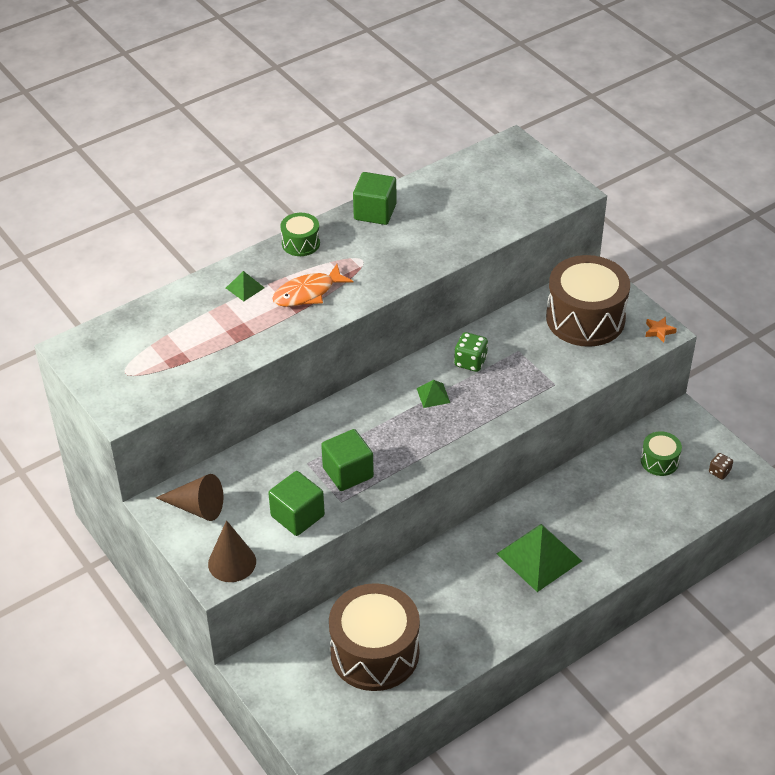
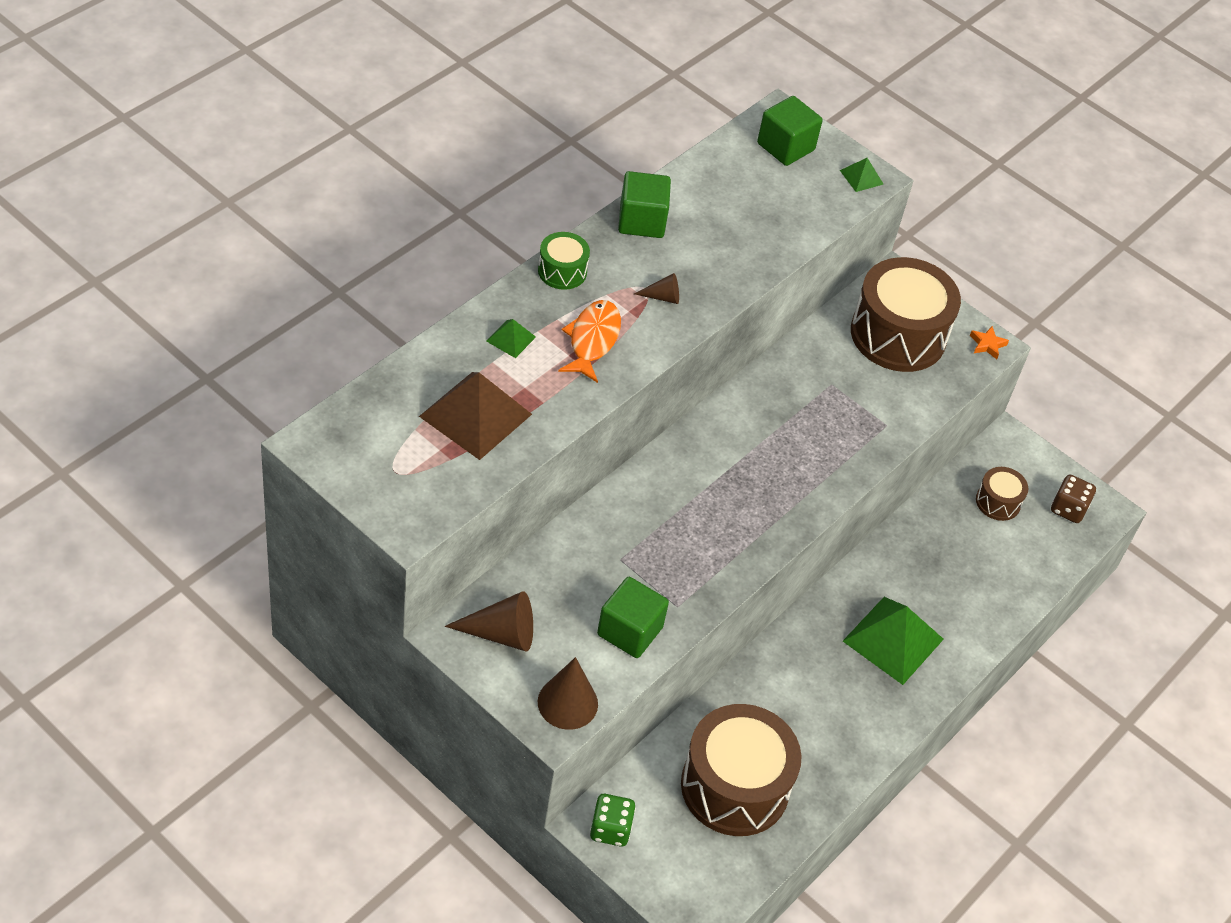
camera: 20 degrees left, 5 degrees up
orange fish [272,264,353,307] -> orange fish turned 150 degrees clockwise [558,300,621,383]
green cube [321,429,374,491] -> green cube moved to [757,96,823,166]
green pyramid [416,380,450,408] -> green pyramid moved to [840,158,884,192]
green dice [454,332,488,372] -> green dice moved to [590,794,636,847]
green drum [641,431,682,476] -> brown drum [976,467,1028,521]
brown dice [709,453,733,479] -> brown dice [1051,475,1096,523], size x1.54
none -> brown pyramid [419,372,532,460]
none -> brown cone [634,273,679,304]

